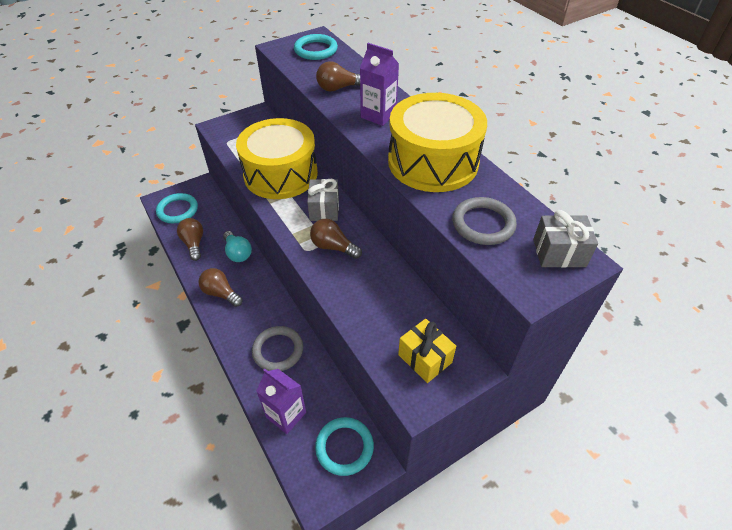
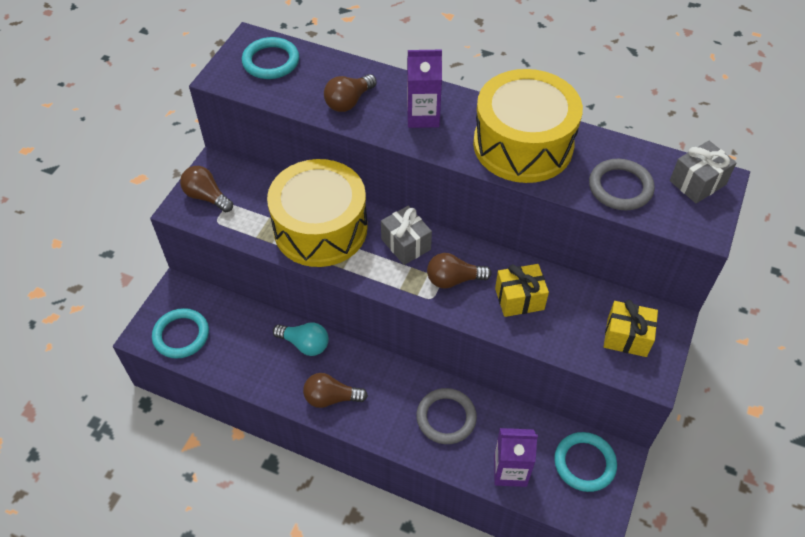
camera: 35 degrees left, 5 degrees up
brown light bulb [177,218,203,261] -> brown light bulb moved to [180,166,233,212]
none -> yellow gift [495,264,549,317]

